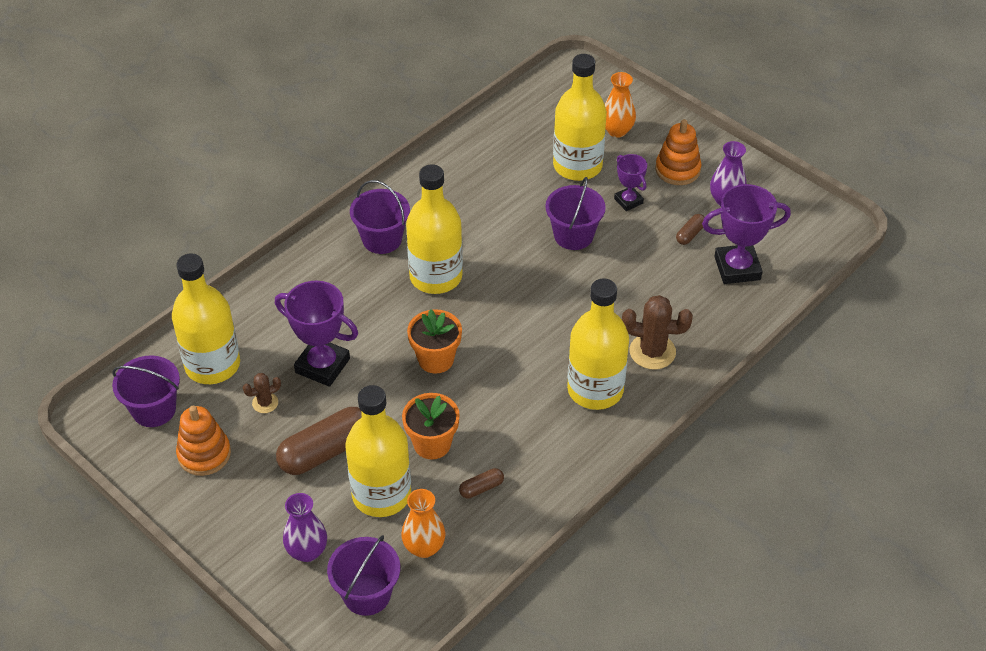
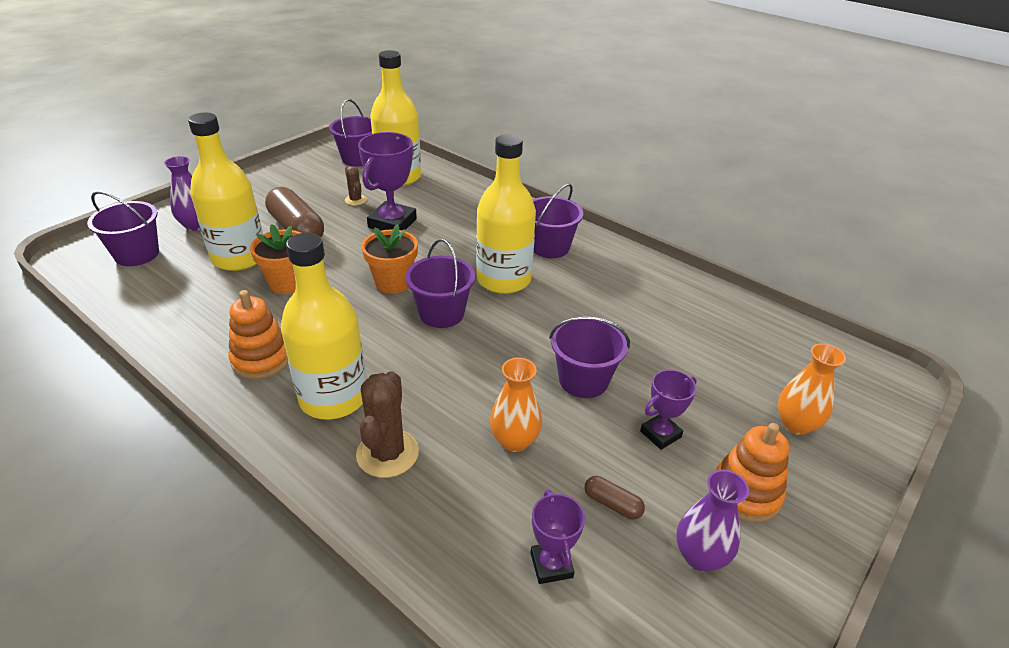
camera: 85 degrees right, 10 degrees down
orange stacking toy [176,406,231,476] -> orange stacking toy moved to [229,290,288,379]
orange vase [401,489,445,558] -> orange vase moved to [490,358,542,452]
brown capsule [459,468,504,499] -> none
yellow bottle [553,54,607,181] -> none
purple trophy [702,184,791,284] -> purple trophy [530,489,585,584], size x0.58
none -> purple bucket [405,239,475,328]

